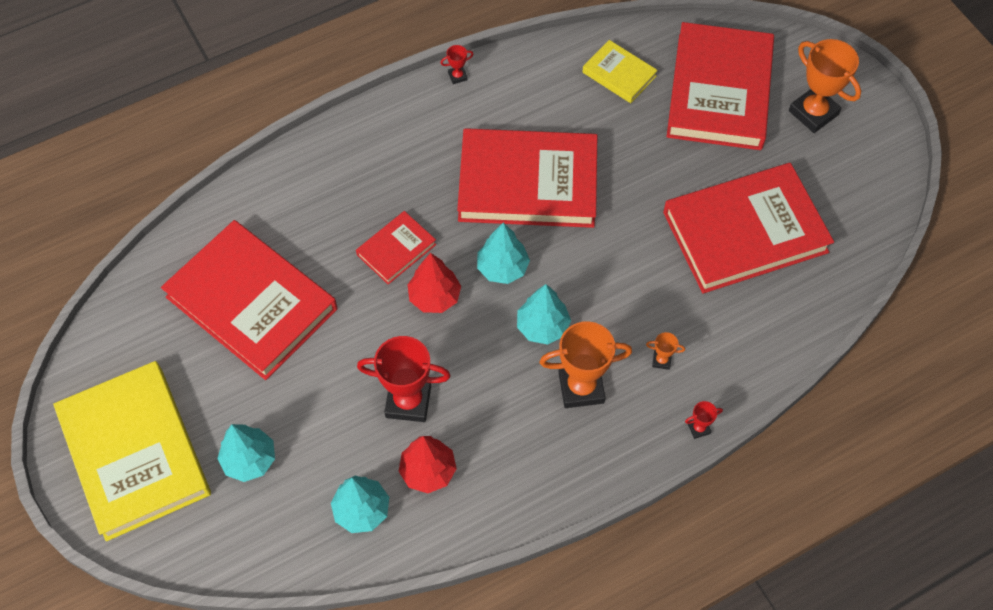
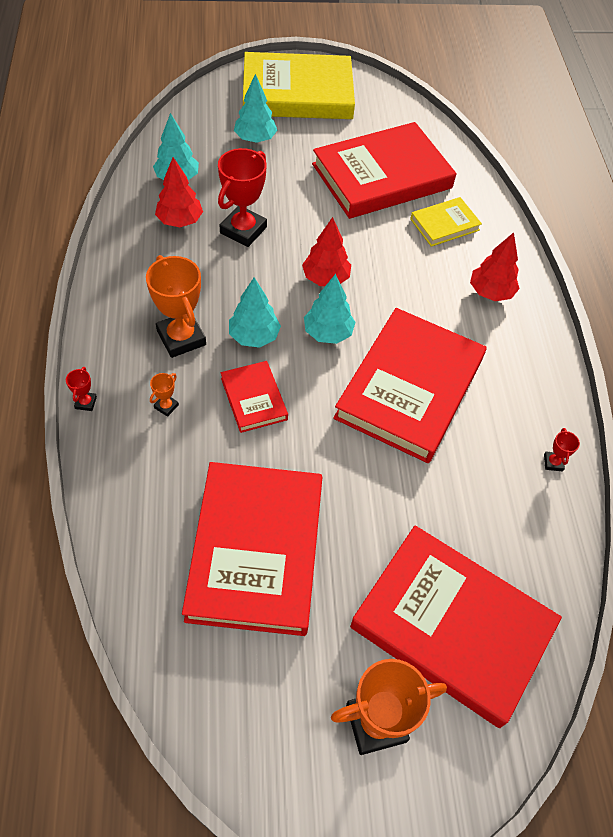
camera: 110 degrees right, 5 degrees down
red book [356,211,436,285] -> red book moved to [221,361,288,433]
red trophy [441,45,474,84] -> red trophy moved to [544,428,580,471]
orange trophy [539,321,632,408] -> orange trophy turned 45 degrees counterclockwise [146,255,206,358]
yellow book [582,40,658,103] -> yellow book moved to [410,197,482,247]
none -> red tree [470,232,520,301]

